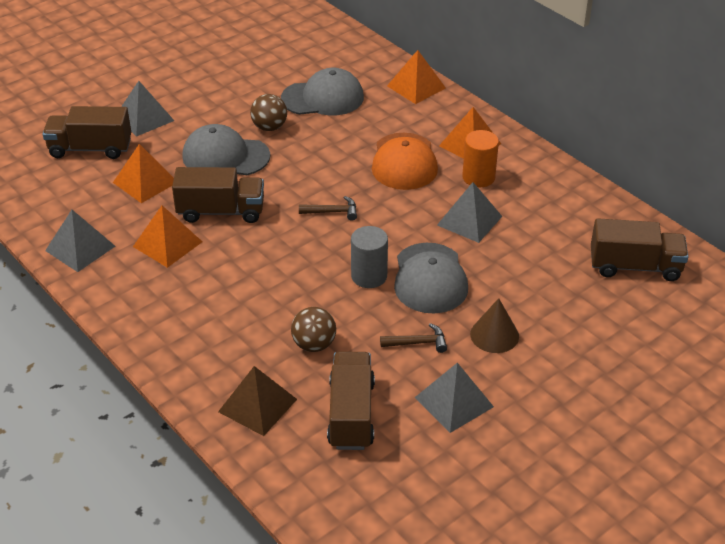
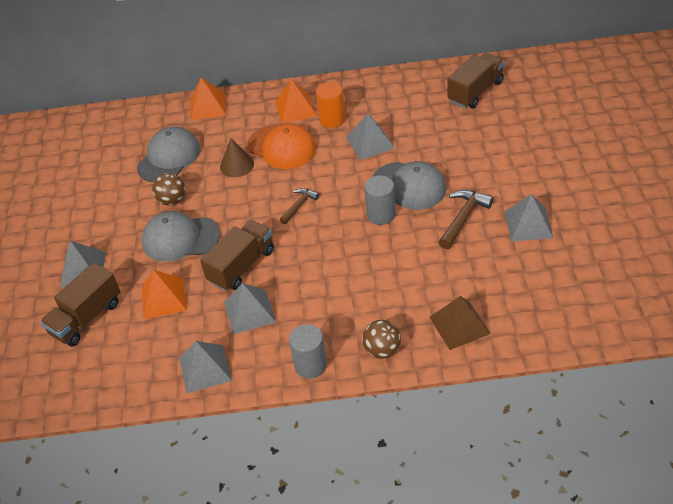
camera: 50 degrees left, 5 degrees up
orange pyramid [133,205,203,268] -> grey pyramid [224,283,276,335]
grey cap [182,124,270,175] -> grey cap turned 45 degrees clockwise [142,211,220,262]
brown ball [291,307,336,352] -> brown ball moved to [362,320,401,359]
brown truck [327,352,375,450] -> none
brown hammer [380,323,447,353] -> brown hammer [438,190,494,249], size x1.56
brown cone [470,298,519,353] -> brown cone moved to [220,138,254,177]
none -> grey cylinder [289,324,327,379]

